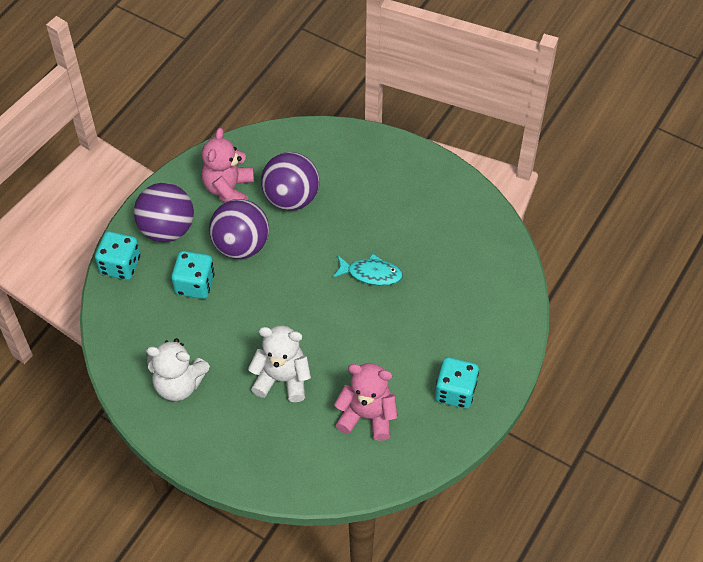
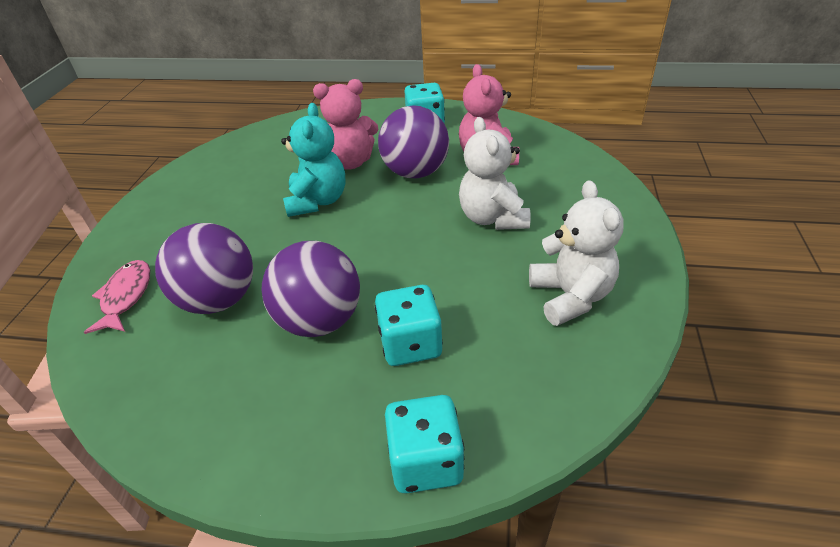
camera: 110 degrees left, 15 degrees down
purple ball [134,183,194,242] -> purple ball moved to [378,105,449,178]
pink teddy bear [201,128,254,202] -> pink teddy bear moved to [313,79,378,170]
turquoise fish [333,254,403,286] -> turquoise teddy bear [281,103,345,217]
none -> pink fish [84,260,150,334]

